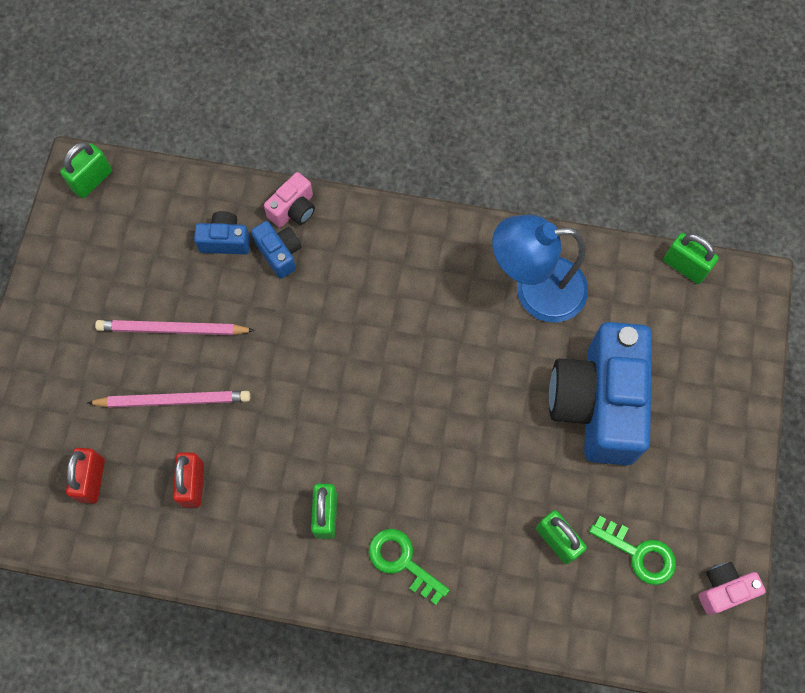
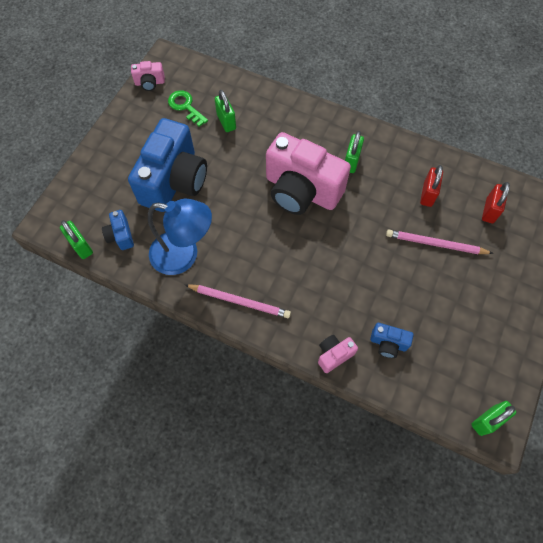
camera: 165 degrees left, 5 degrees down
pink pencil [95,320,255,335] -> pink pencil moved to [185,284,291,318]
blue camera [251,221,302,279] -> blue camera moved to [102,210,134,250]
green key [369,529,450,605] -> none
none -> pink camera [266,132,351,215]

